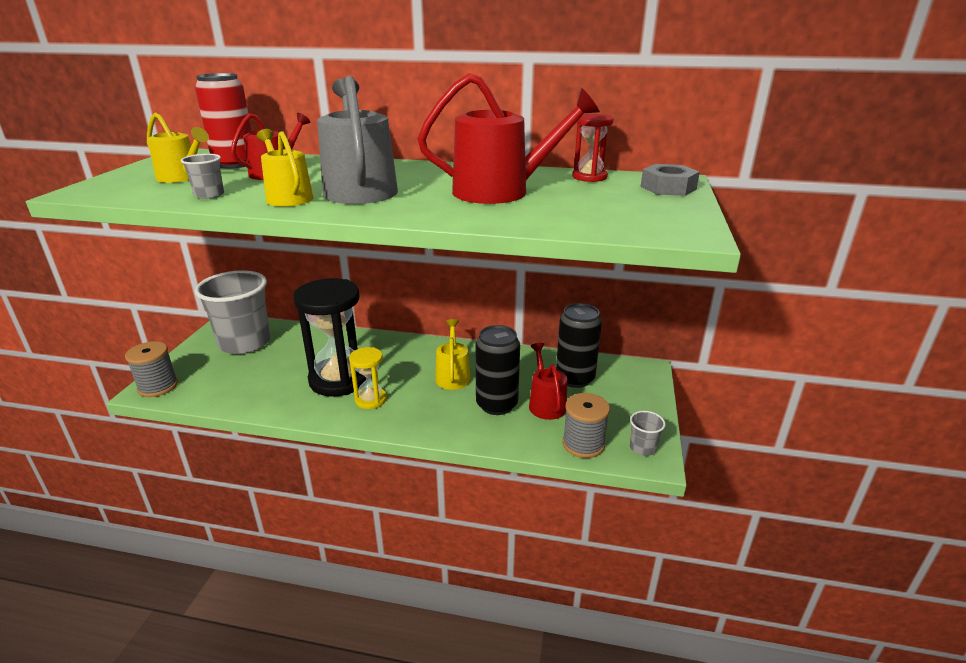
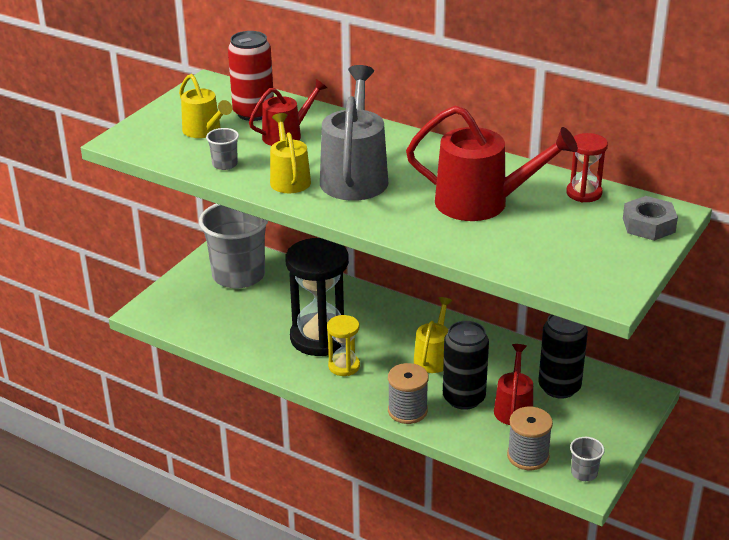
camera: 20 degrees right, 5 degrees up
grey spool [125,341,178,397] -> grey spool moved to [388,363,429,424]

